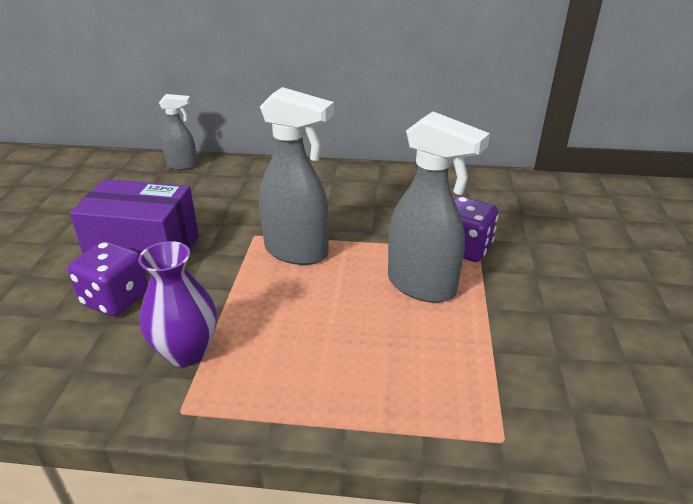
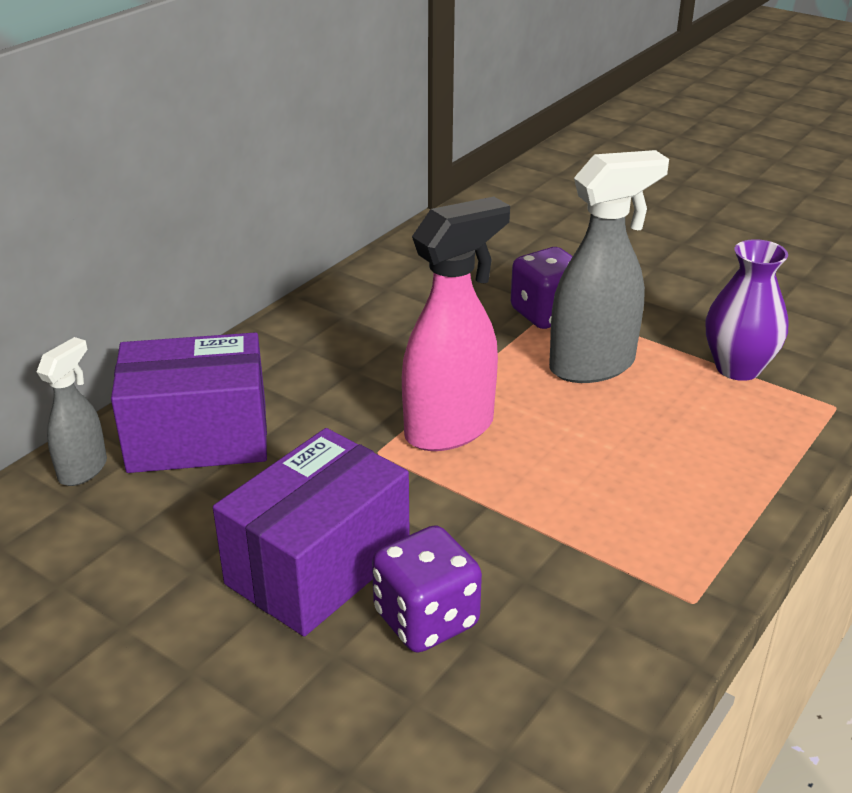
camera: 60 degrees left, 0 degrees up
purple vase [138,241,217,367] -> purple vase moved to [706,239,788,381]
grey spray bottle [259,87,334,265] -> pink spray bottle [402,197,510,451]
none -> purple box [111,332,267,473]

